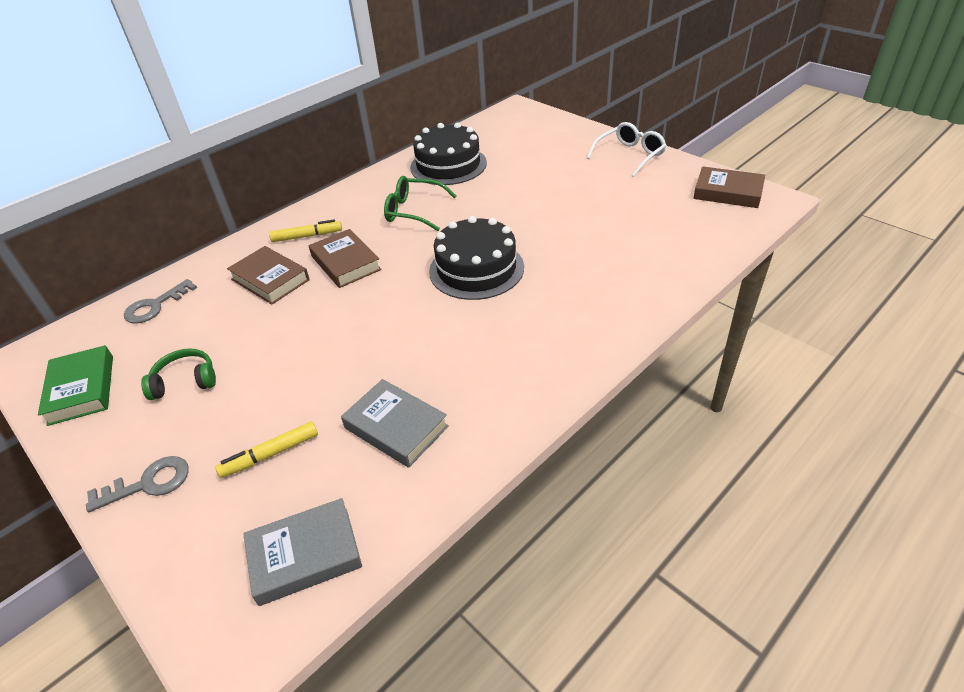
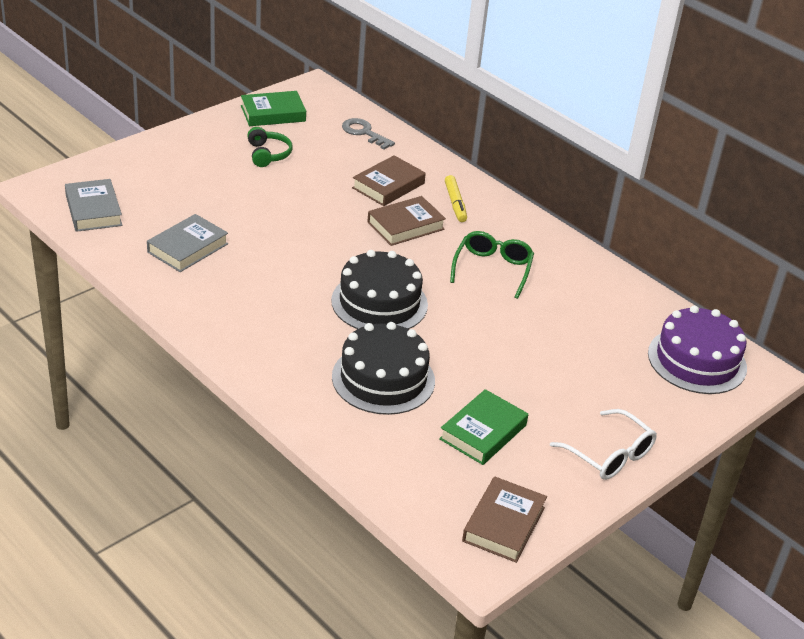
camera: 85 degrees right, 5 degrees down
grey key [86,456,189,512] -> none
yellow marker [215,421,318,478] -> none
black cake [410,122,487,185] -> black cake moved to [332,322,435,415]
none -> green book [439,389,528,465]
none -> purple cake [648,306,747,394]

